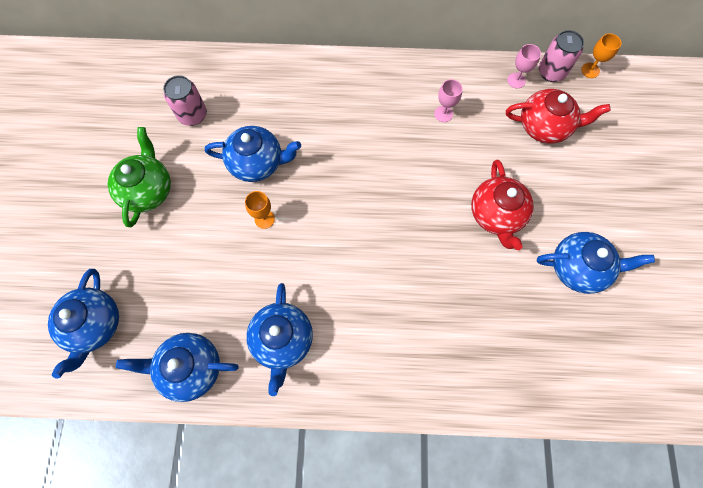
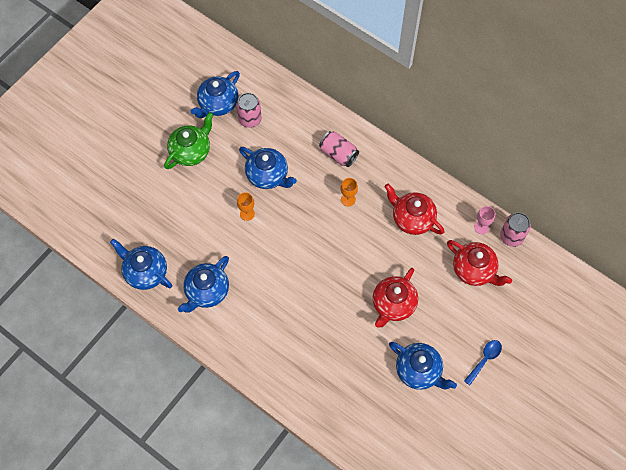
camera: 35 degrees right, 5 degrees down
blue teapot [48,269,119,379] -> blue teapot moved to [191,71,240,118]
pink goblet [434,79,462,122] -> red teapot [384,184,444,235]
orange goblet [581,33,621,78] -> orange goblet moved to [341,178,358,206]
none -> pink can [319,131,359,167]
none -> blue spoon [464,340,502,385]

